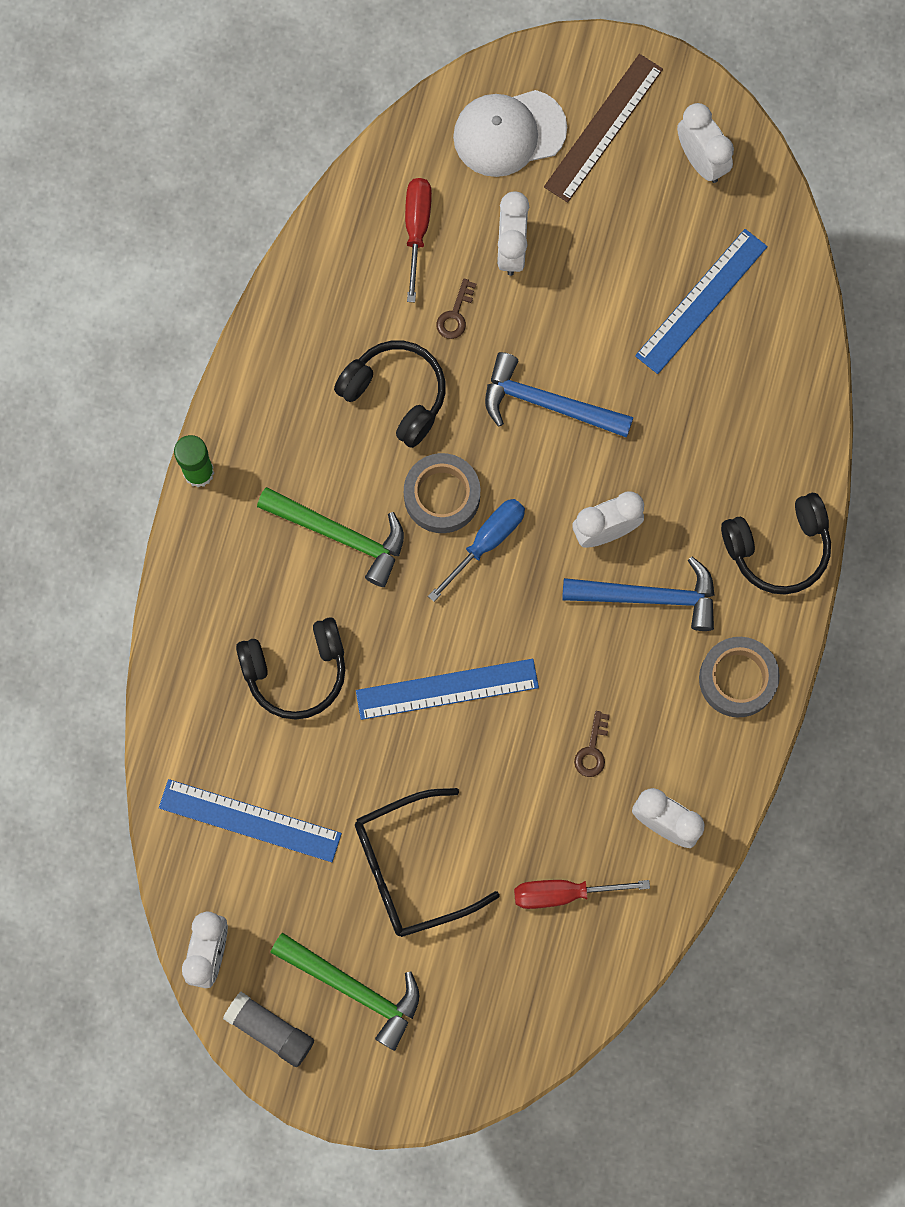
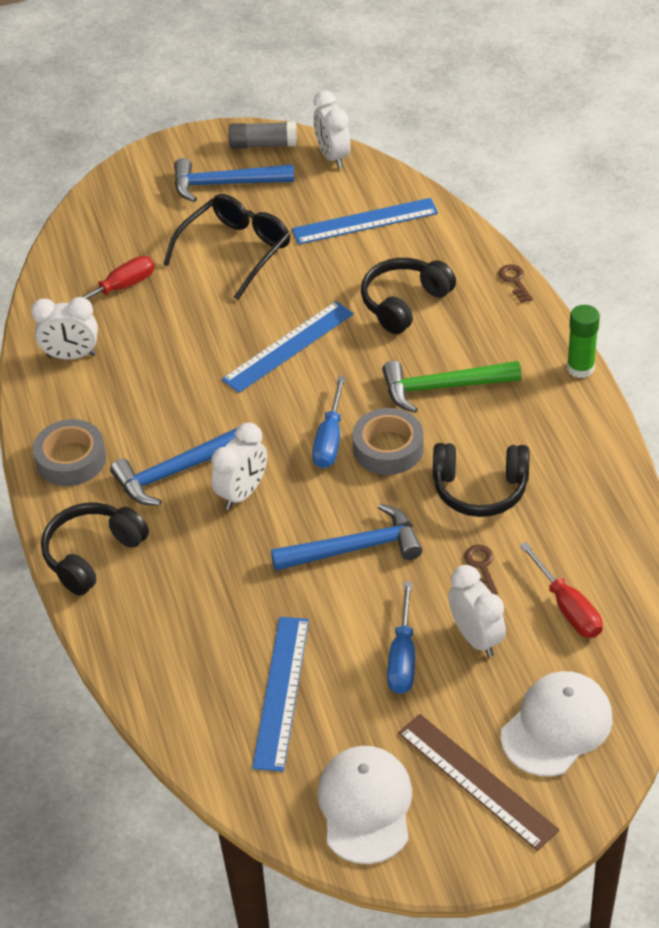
camera: 150 degrees right, 30 degrees down
green hammer [270,933,420,1051] -> blue hammer [174,158,294,202]
brown ruler [544,54,663,203] -> brown ruler turned 45 degrees counterclockwise [398,714,559,851]
brown key [574,711,610,777] -> brown key moved to [499,264,533,303]
white clock [677,103,734,183] -> white cap [317,746,412,864]
none -> blue screwdriver [387,582,415,694]

